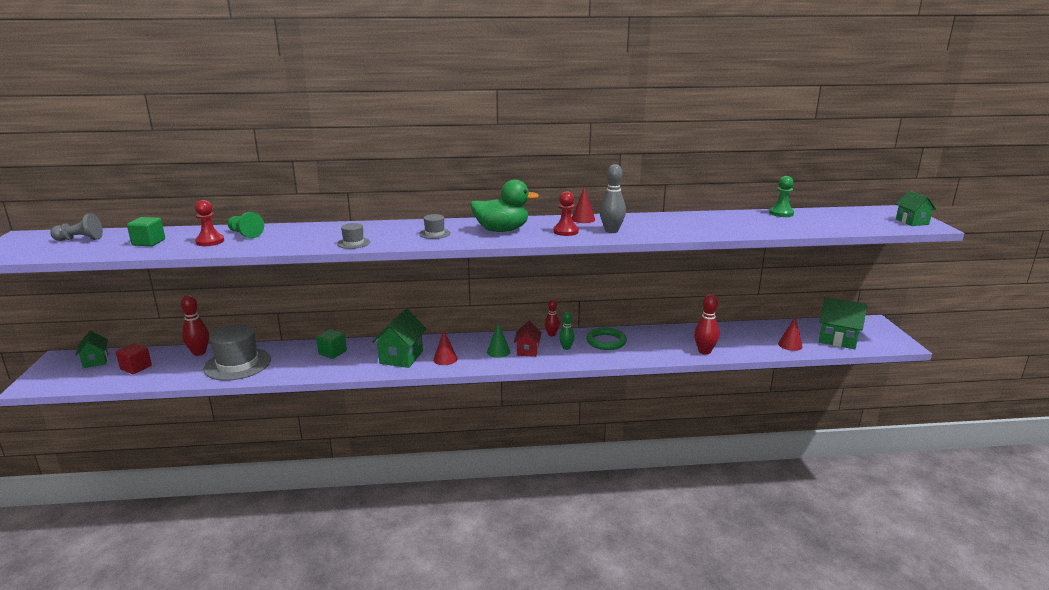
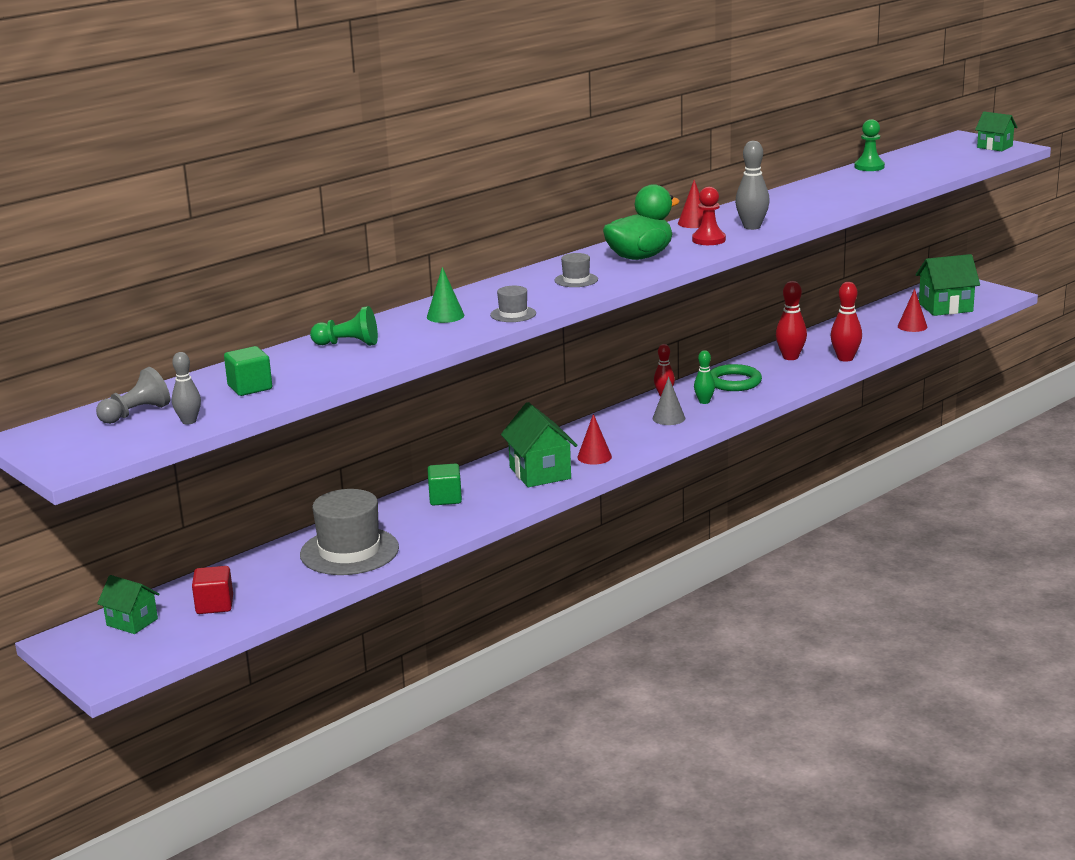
camera: 35 degrees left, 0 degrees up
red bowling pin [181,295,209,356] -> red bowling pin moved to [776,281,807,360]
red pawn [195,200,224,246] -> none
green cone [487,323,511,358] -> green cone moved to [427,267,464,323]
red house [514,321,542,357] -> grey cone [653,377,685,425]
none -> grey bowling pin [172,352,201,425]

